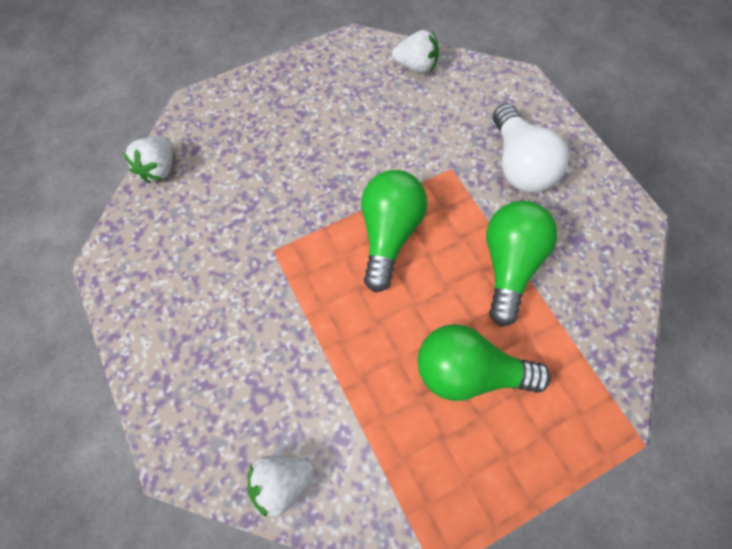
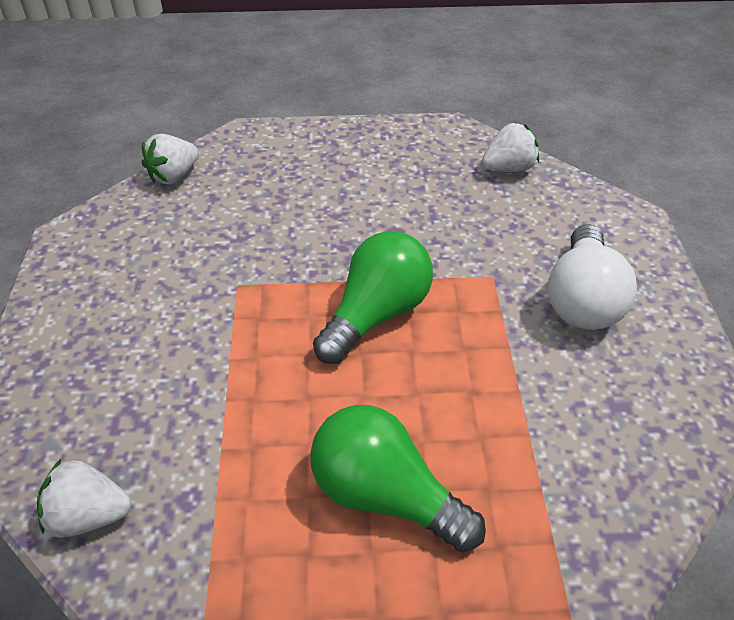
camera: 25 degrees right, 20 degrees down
white strawberry [392,30,439,74] -> white strawberry turned 60 degrees counterclockwise [482,122,539,172]
green light bulb [486,201,558,327] -> none

